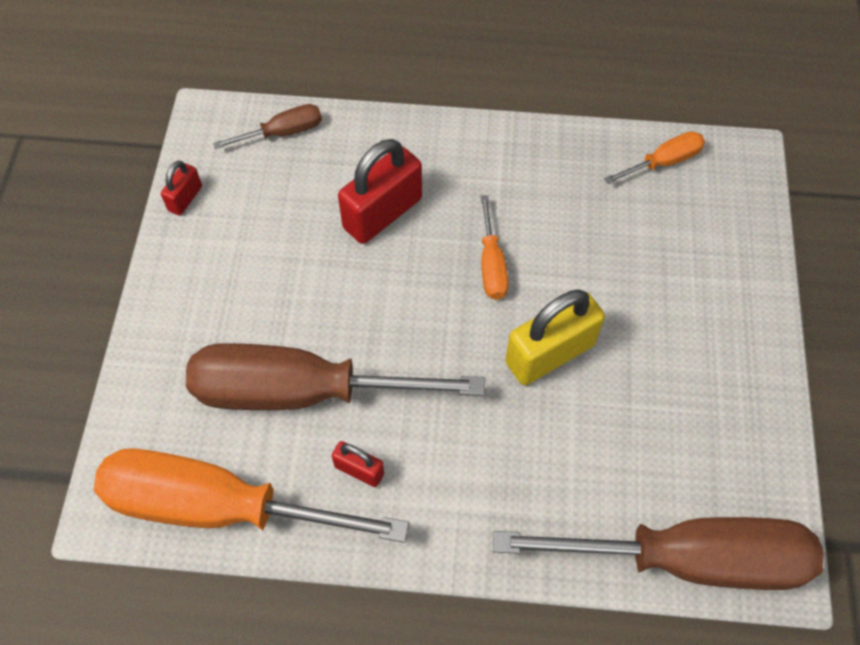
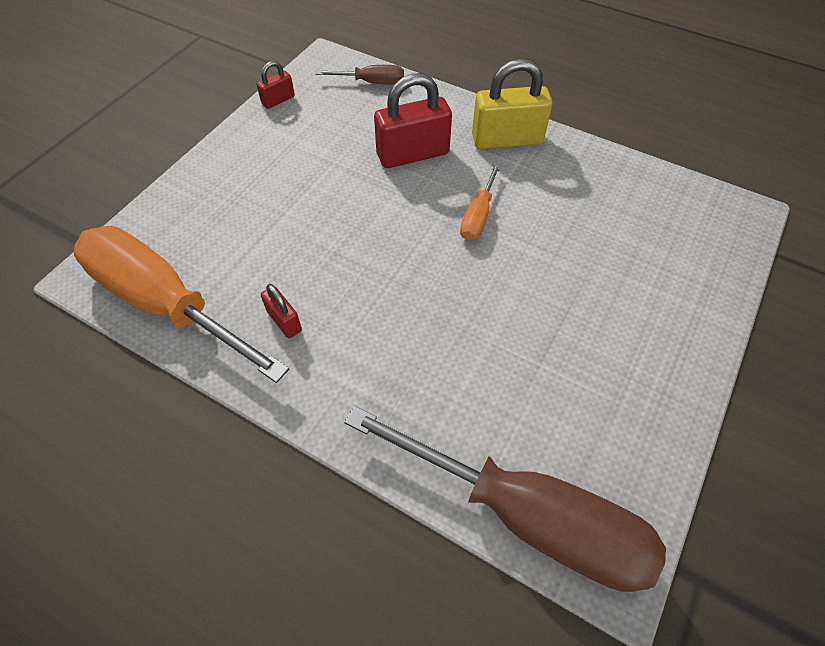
camera: 25 degrees right, 5 degrees down
brown screwdriver [186,343,485,410] -> none
yellow padlock [505,289,605,385] -> yellow padlock moved to [472,59,552,149]
orange screwdriver [604,131,705,184] -> none

